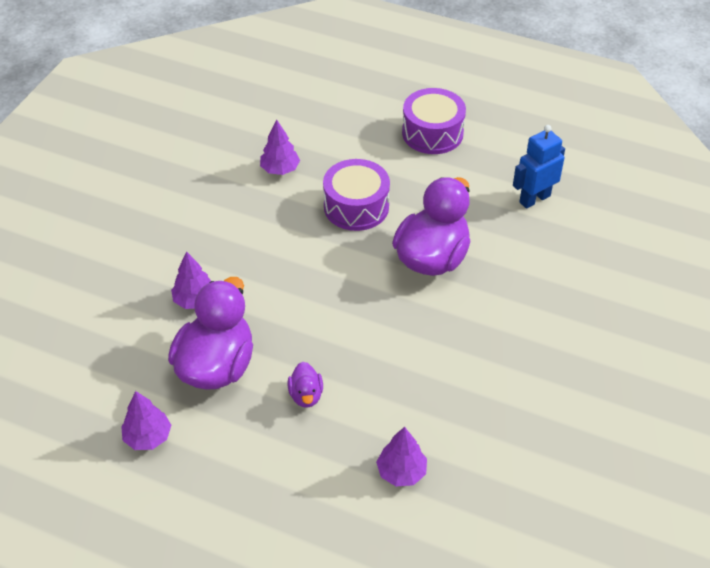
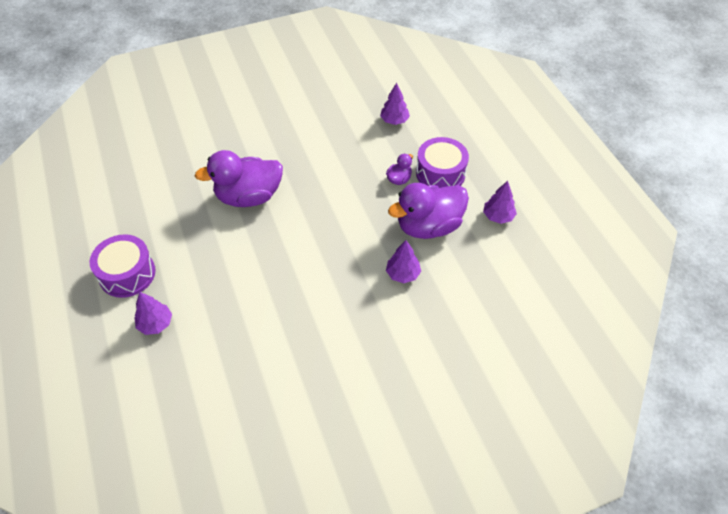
camera: 135 degrees left, 5 degrees up
purple tree [260,120,300,175] -> purple tree moved to [135,292,172,335]
purple drum [323,159,390,231] -> purple drum moved to [416,137,469,188]
blue robot [513,125,565,209] -> none

